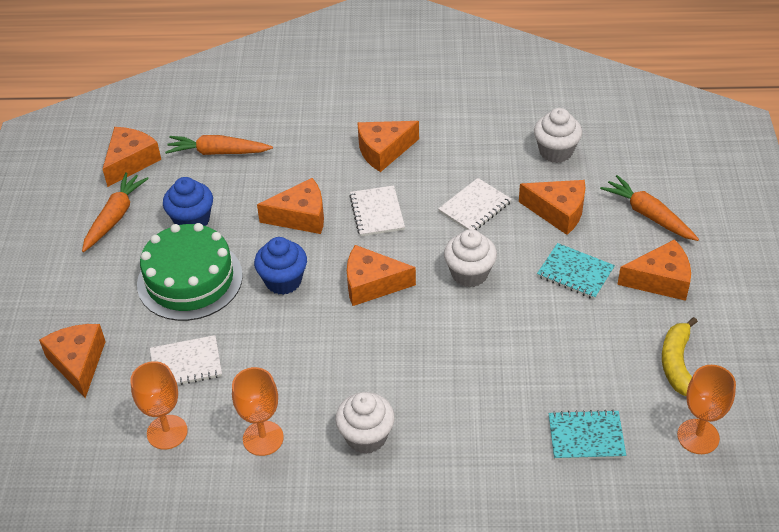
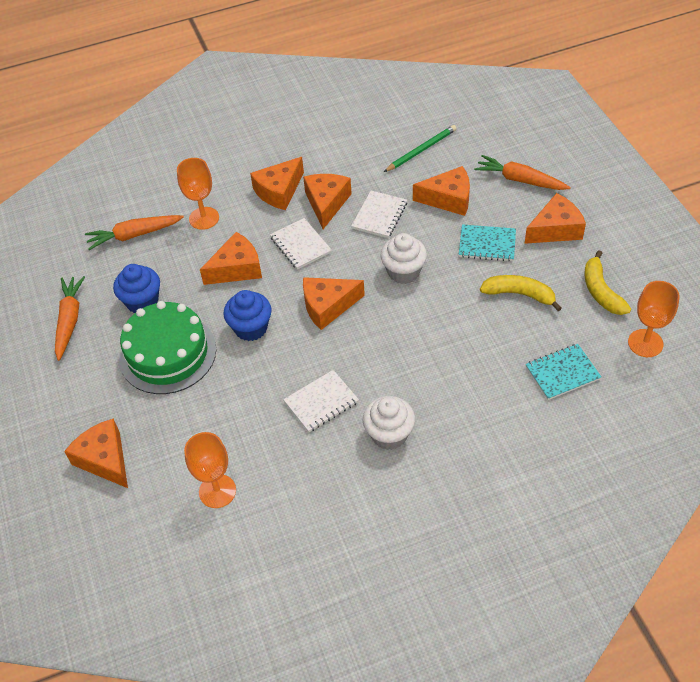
camera: 20 degrees left, 5 degrees up
orange cheese [103,127,161,187] -> orange cheese moved to [303,174,352,229]
white notebook [150,335,222,385] -> white notebook moved to [283,370,359,432]
orange goblet [232,367,284,456] -> orange goblet moved to [177,158,219,230]
white cupcake [534,108,582,163] -> green pencil [384,125,457,172]
none -> yellow banana [480,275,562,311]

